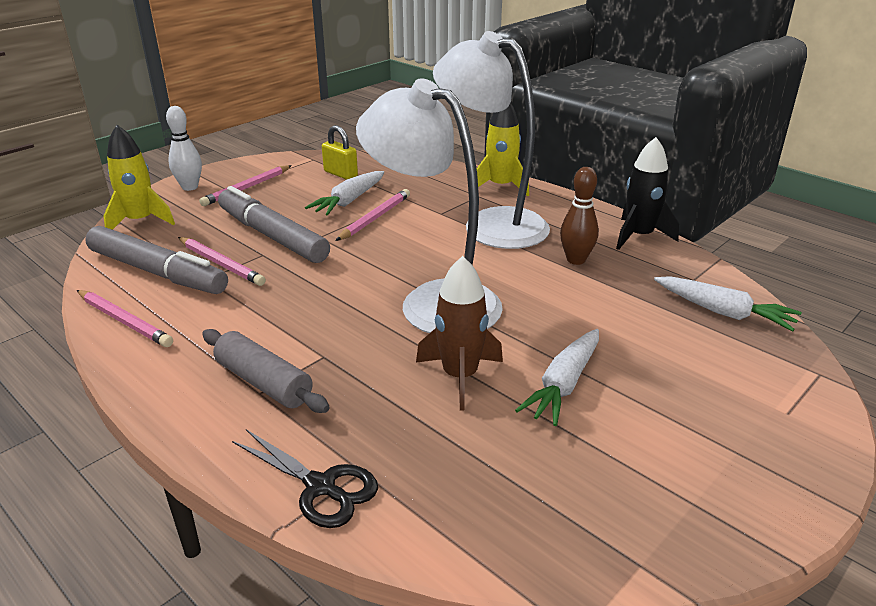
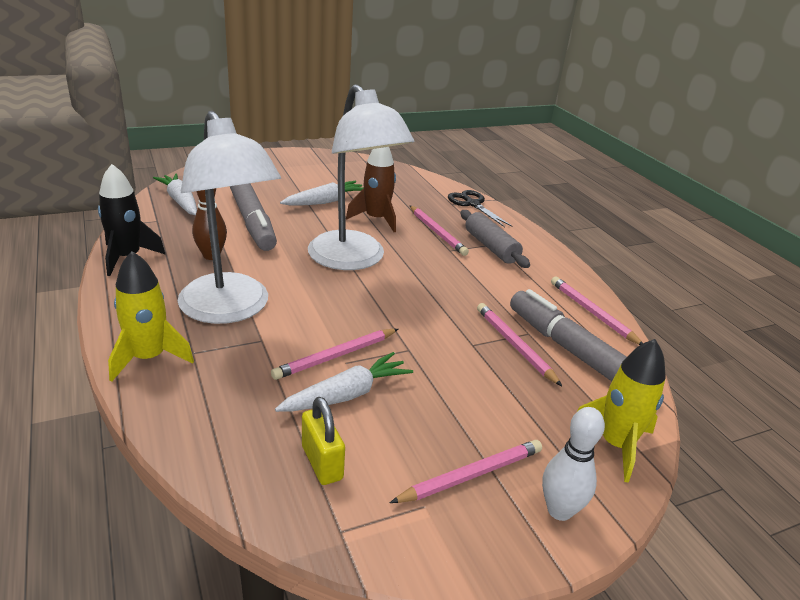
camera: 160 degrees left, 0 degrees up
grey marker [218,186,330,263] -> grey marker moved to [230,183,277,251]
none -> pink pencil [410,206,469,256]

